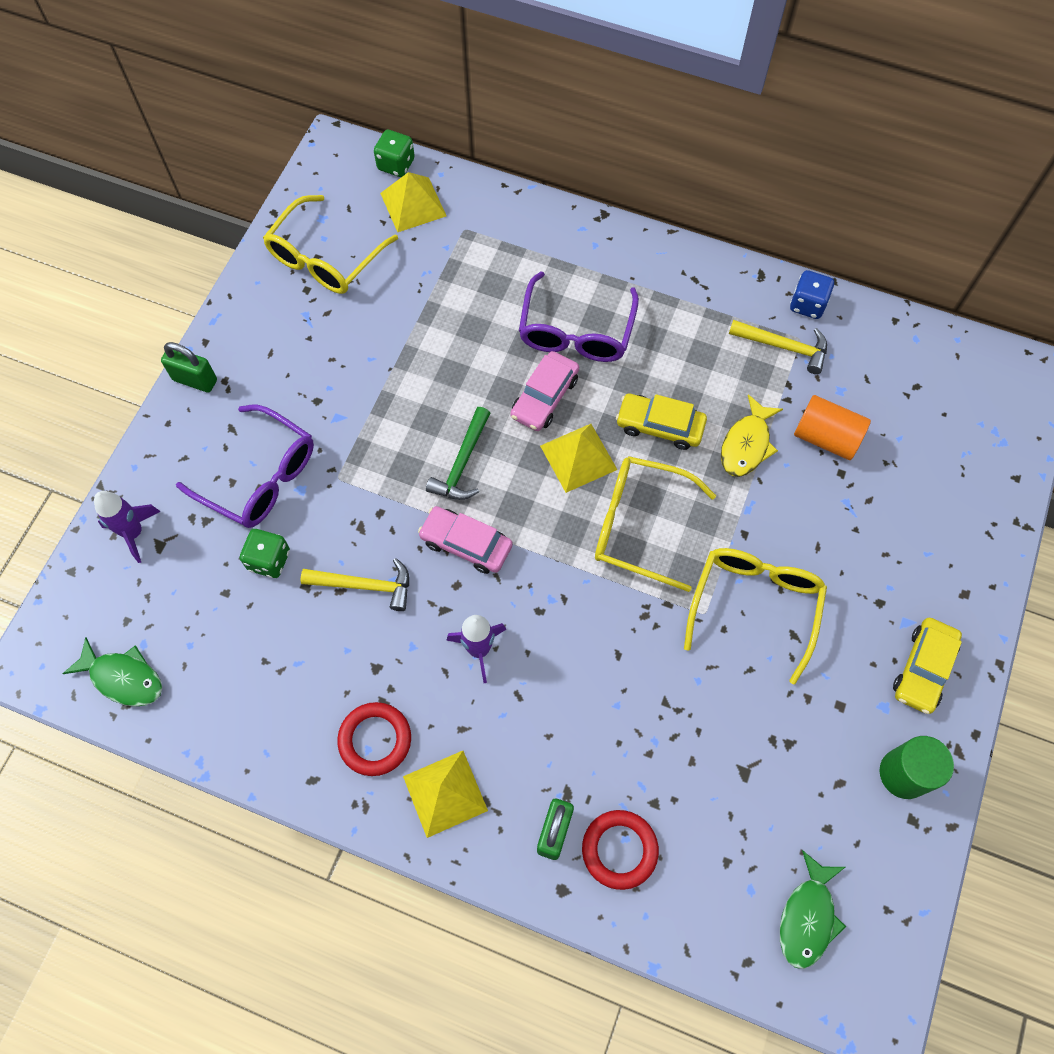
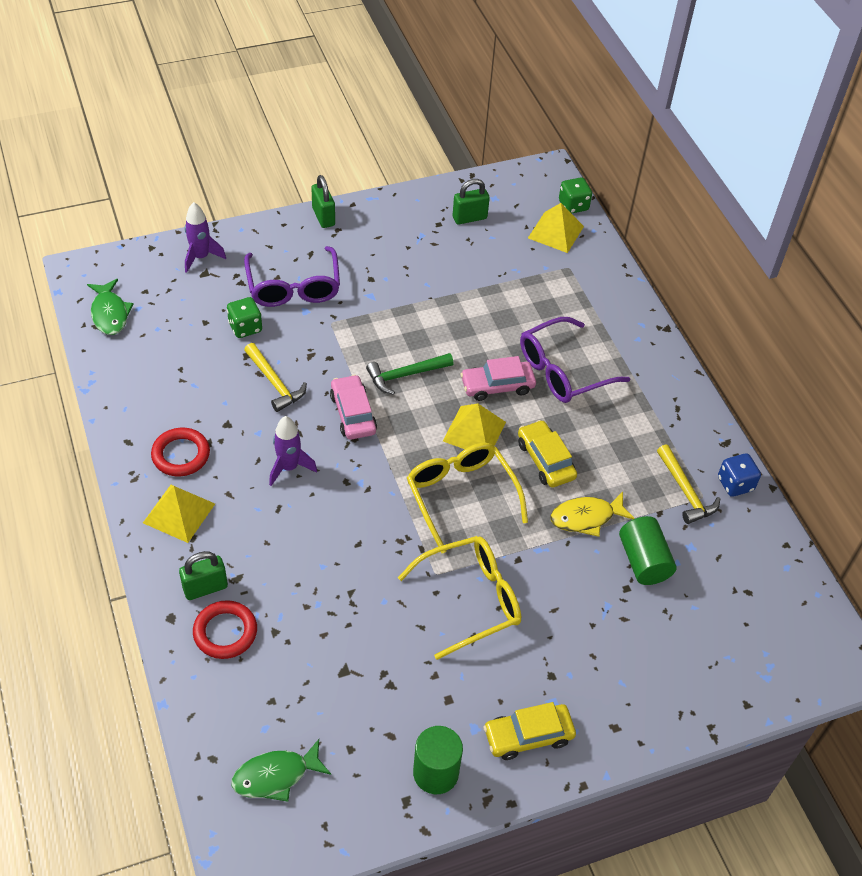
camera: 45 degrees right, 15 degrees down
yellow glasses [263,195,398,294] -> green padlock [453,179,490,225]
orange cylinder [794,395,871,460] -> green cylinder [619,516,676,585]

